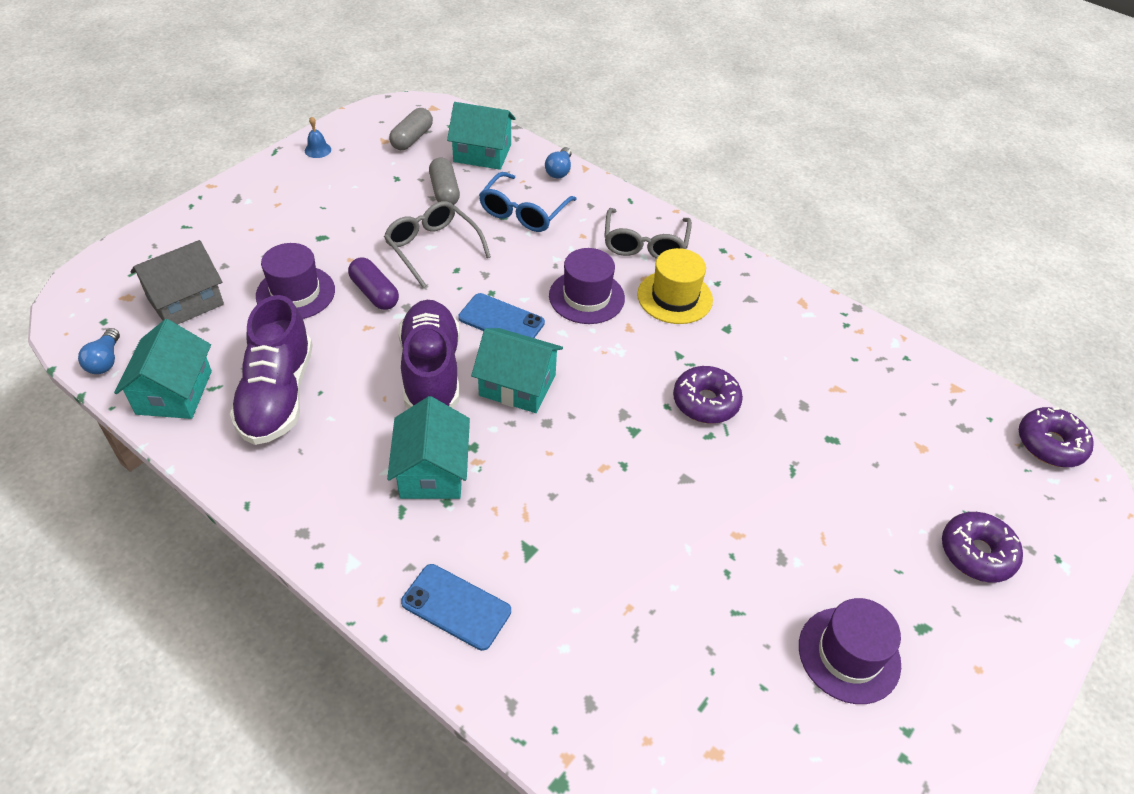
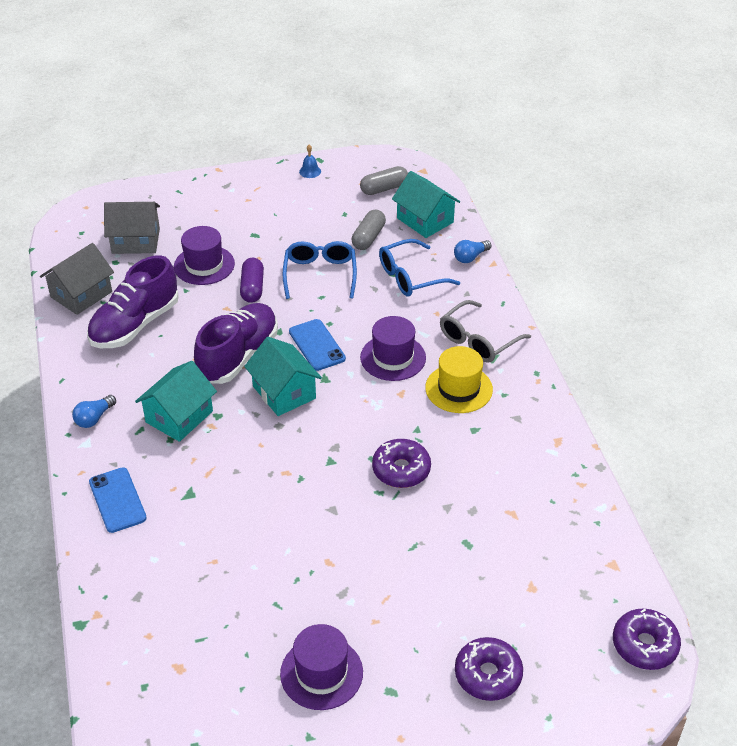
camera: 40 degrees right, 5 degrees down
blue light bulb [78,328,120,374] -> blue light bulb moved to [72,395,116,428]
turquoise house [114,319,212,419] -> grey house [40,243,114,315]
grey glasses [384,201,491,288] -> blue glasses [283,241,357,299]

